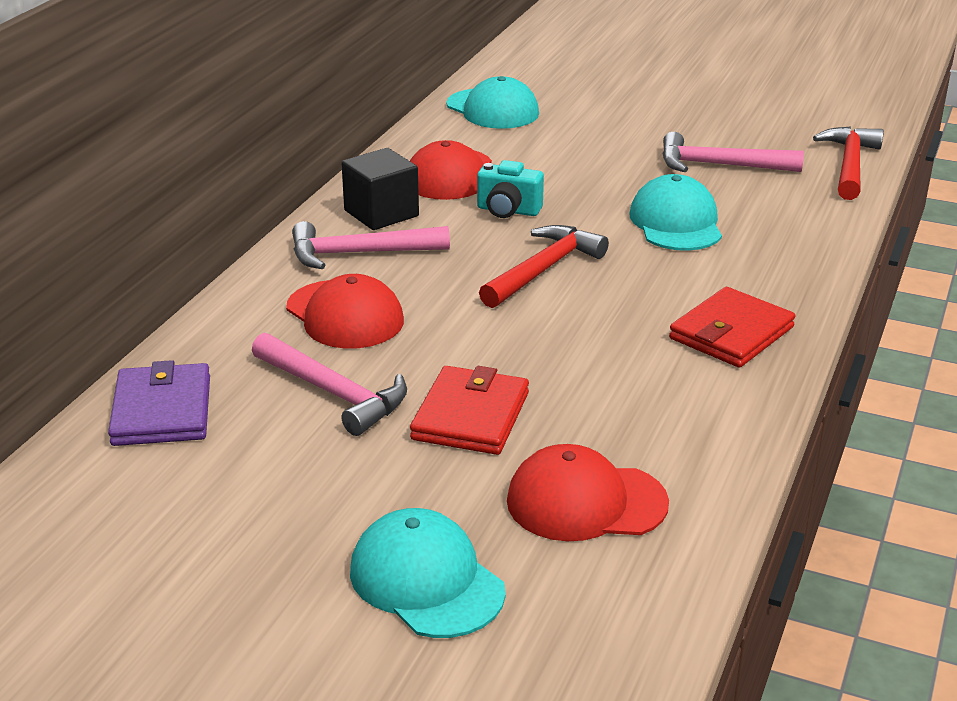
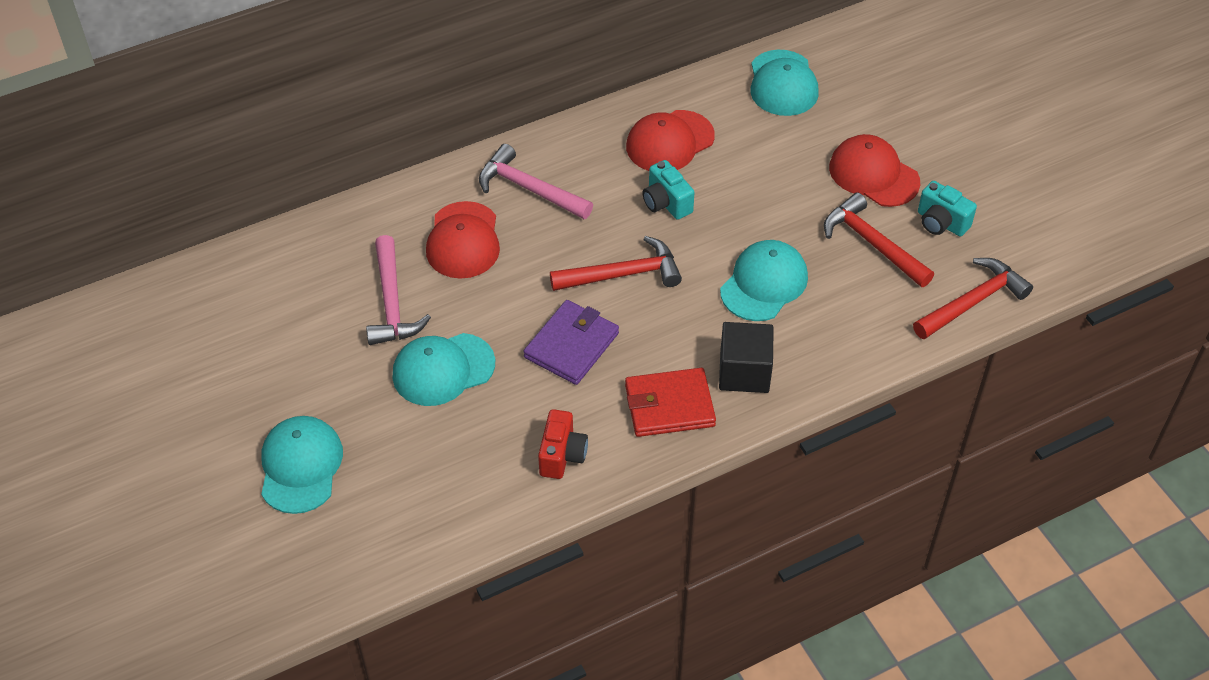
camera: 40 degrees right, 20 degrees up
purple wallet [108,360,210,446] -> purple wallet moved to [524,300,619,385]
black cube [342,148,419,230] -> black cube moved to [719,322,774,393]
red wallet [410,366,529,455] -> turquoise cap [392,333,495,406]
red cap [507,444,669,541] -> red cap moved to [829,134,920,207]
pink hammer [662,132,804,172] -> red hammer [824,193,934,287]
none -> red camera [538,409,588,479]
none -> turquoise camera [918,181,977,237]

